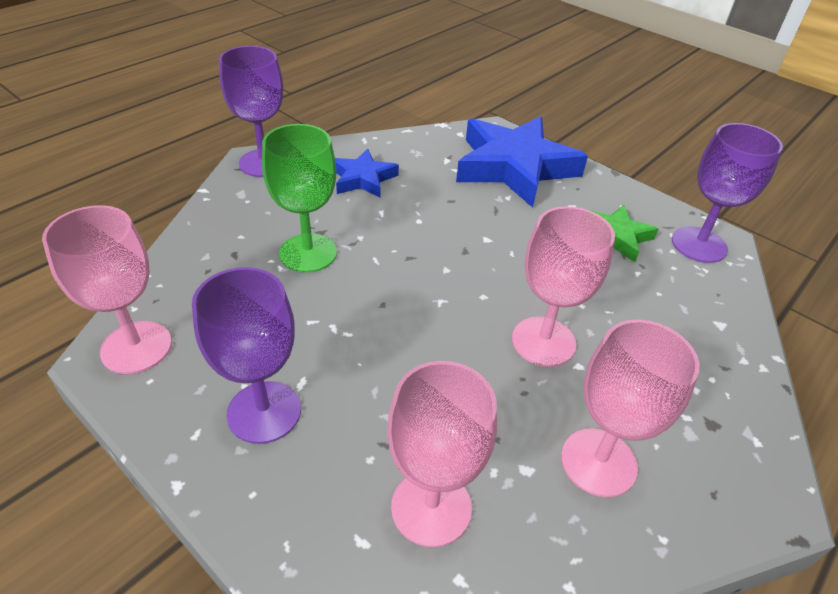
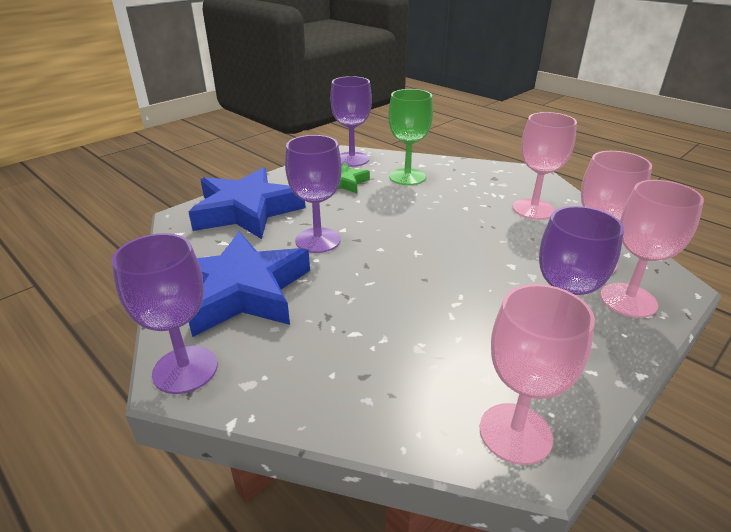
camera: 85 degrees left, 10 degrees down
green goblet [262,124,337,273] -> green goblet moved to [388,89,433,185]
blue star [335,149,399,198] -> blue star [189,231,310,337], size x1.94
pink goblet [512,206,615,367] -> pink goblet moved to [600,180,704,318]
none -> purple goblet [285,135,342,253]

